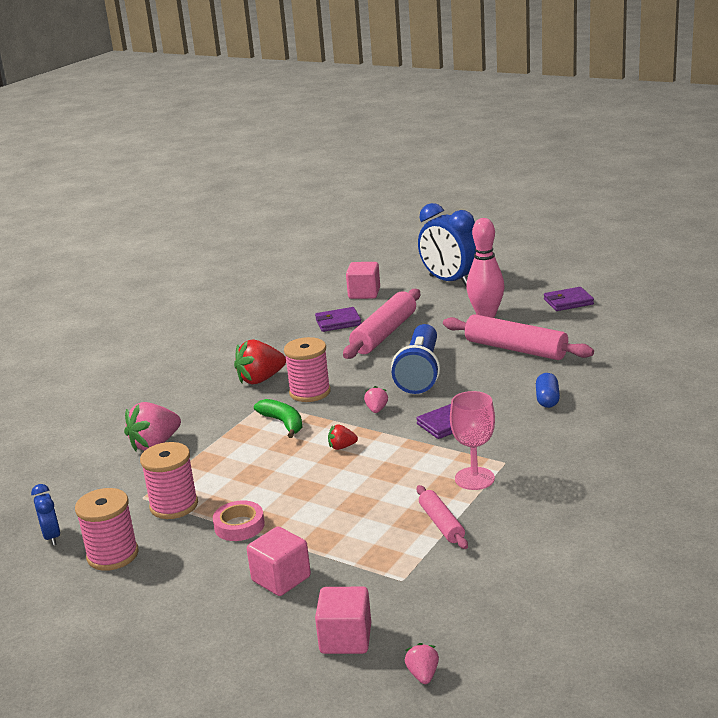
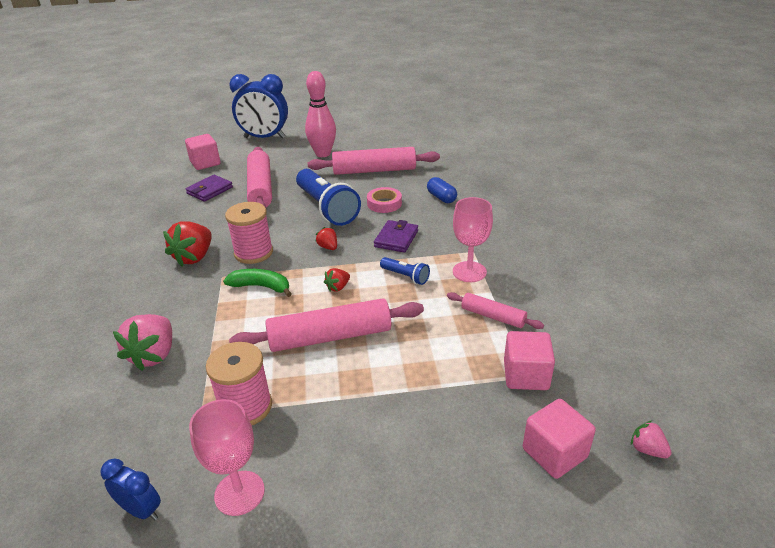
camera: 40 degrees left, 10 degrees up
pink spool [75,488,138,571] -> pink goblet [189,399,265,516]
pink tape [213,501,265,541] -> pink tape moved to [367,187,402,213]
pink cube [247,526,311,596] -> pink cube moved to [504,331,555,390]
pink strawberry [364,386,388,413] -> red strawberry [315,227,337,250]
purple wallet [544,287,594,311] -> none
none -> pink rolling pin [229,298,424,352]
none -> blue flashlight [380,257,430,285]

